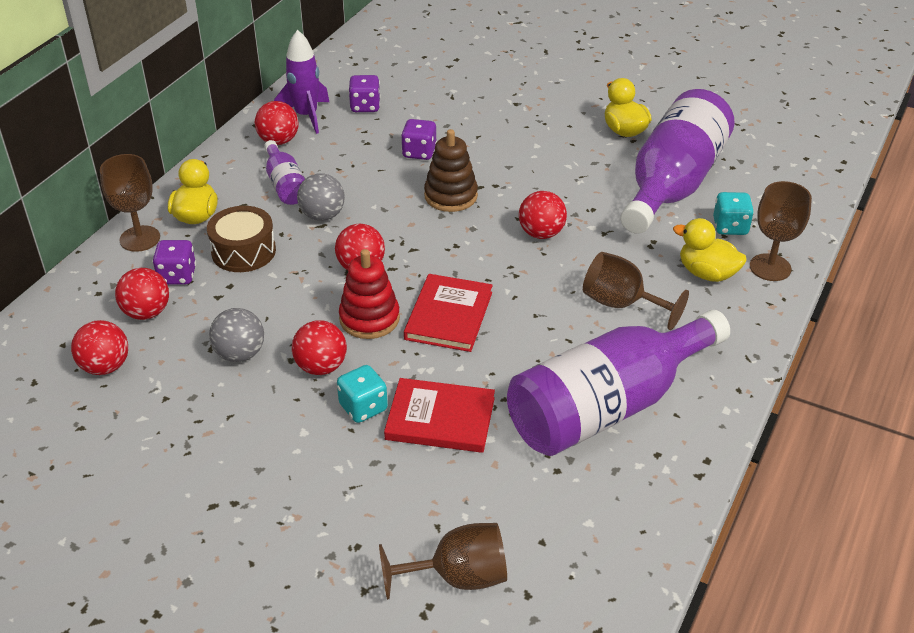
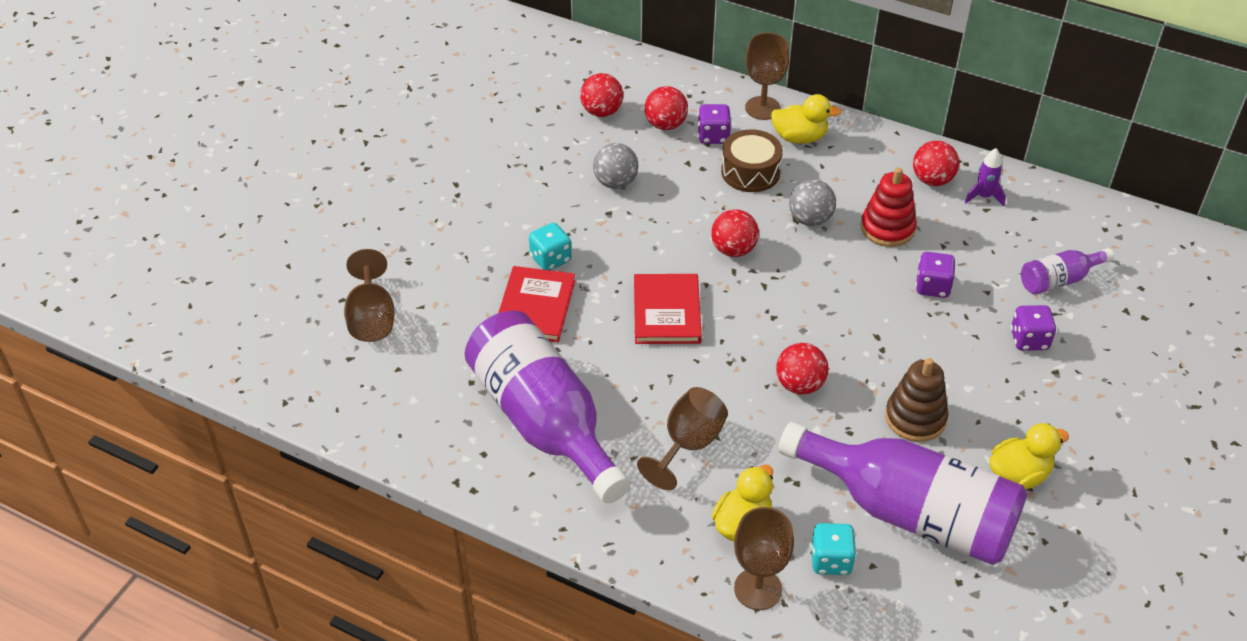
camera: 90 degrees right, 5 degrees up
purple bottle [264,140,305,205] -> purple bottle moved to [1021,248,1114,295]
purple rocket [274,30,329,134] -> purple rocket [964,148,1006,206], size x0.61
red ball [292,320,347,375] -> none
red stacking toy [339,249,400,339] -> red stacking toy moved to [861,167,917,247]
purple dice [348,75,381,112] -> purple dice moved to [1011,305,1056,351]
red book [404,274,493,352] -> red book turned 75 degrees clockwise [634,274,702,344]
brown stacking toy [424,129,478,212] -> brown stacking toy moved to [885,358,948,442]

